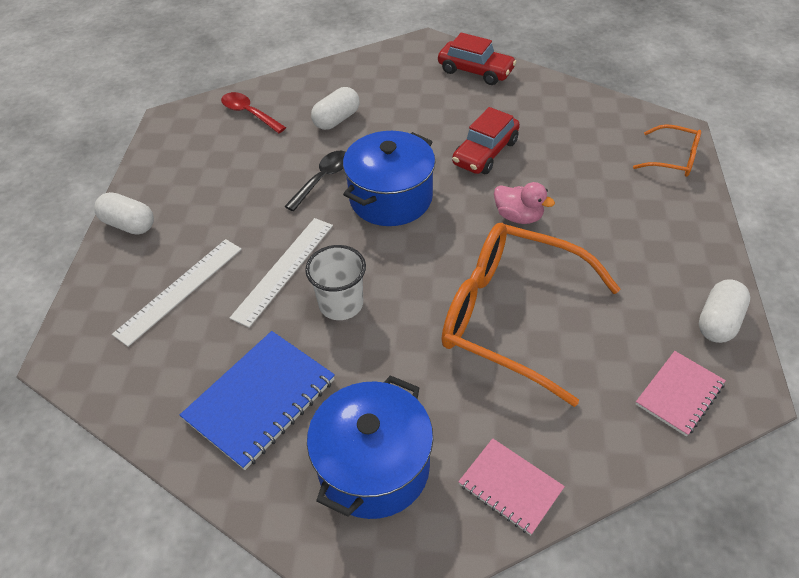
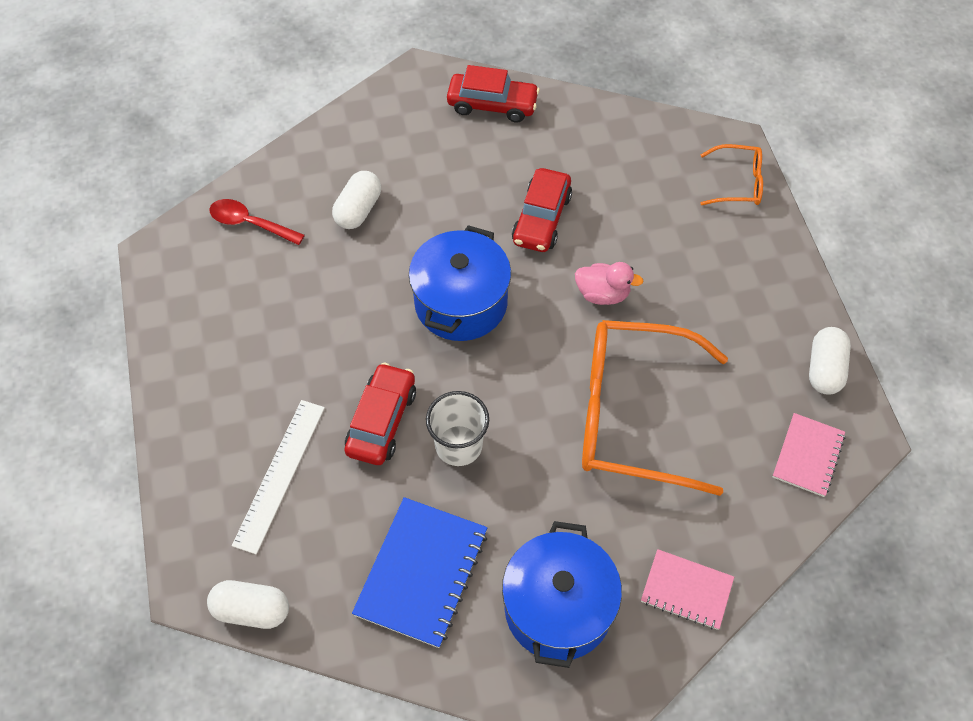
camera: 20 degrees left, 10 degrees up
white capsule [94,192,154,234] -> white capsule moved to [207,580,289,629]
white ruler [230,218,333,328] -> red car [344,362,416,465]
black spoon [284,151,346,211] -> none

